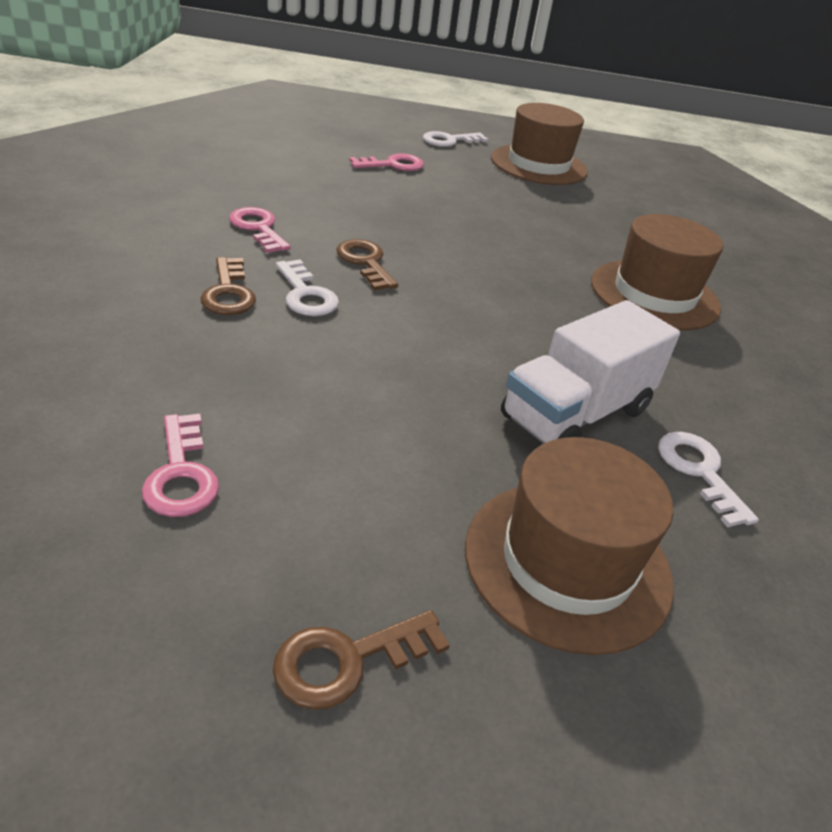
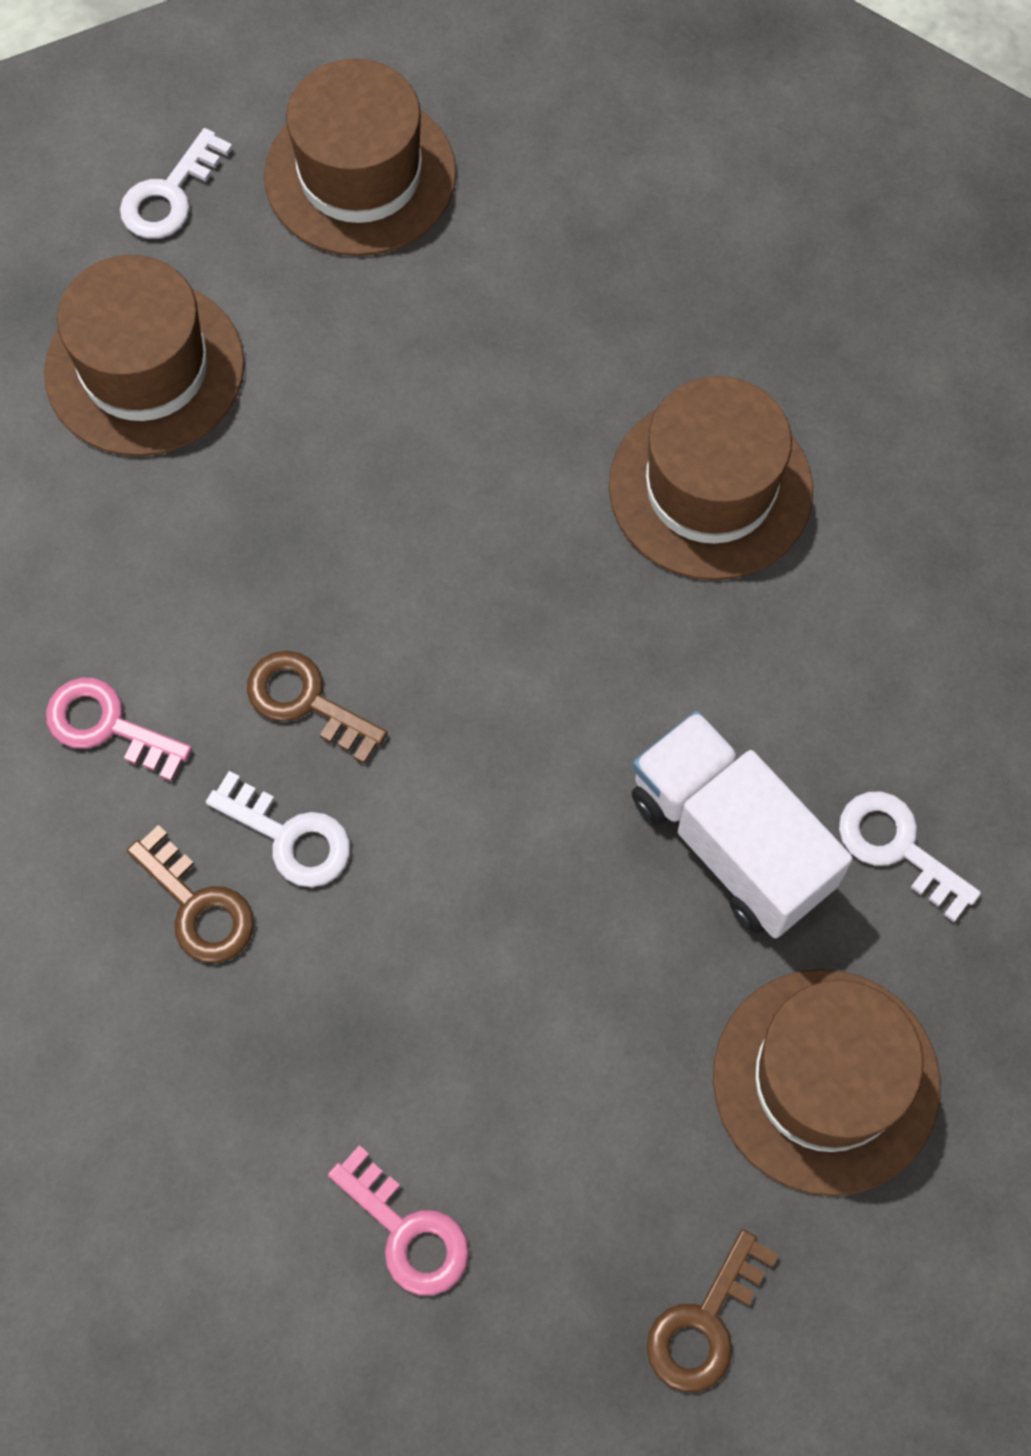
camera: 25 degrees left, 30 degrees up
pink key [349,153,424,171] -> brown hat [44,255,244,456]
white truck [501,300,680,444] -> white truck turned 120 degrees clockwise [631,711,853,938]

